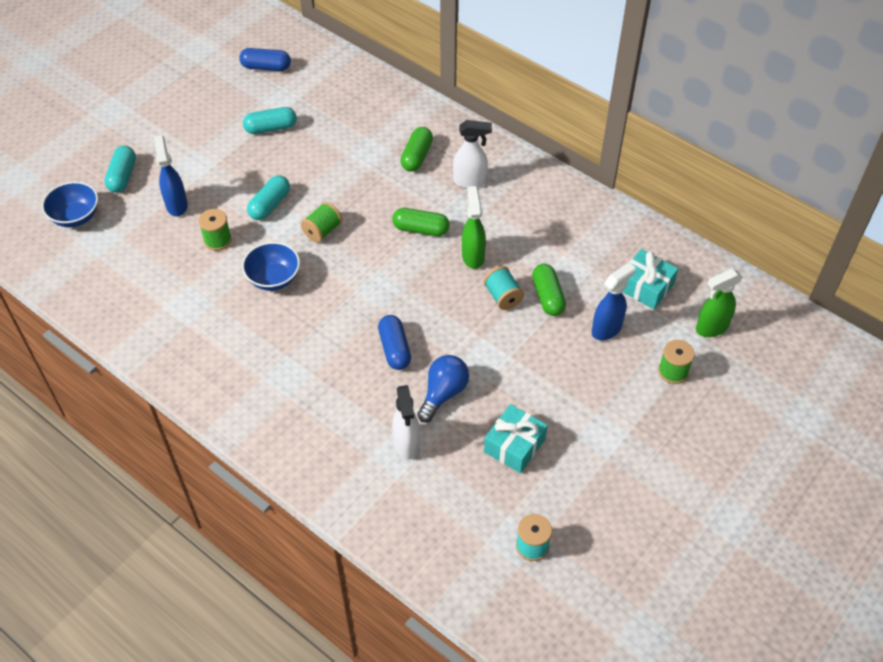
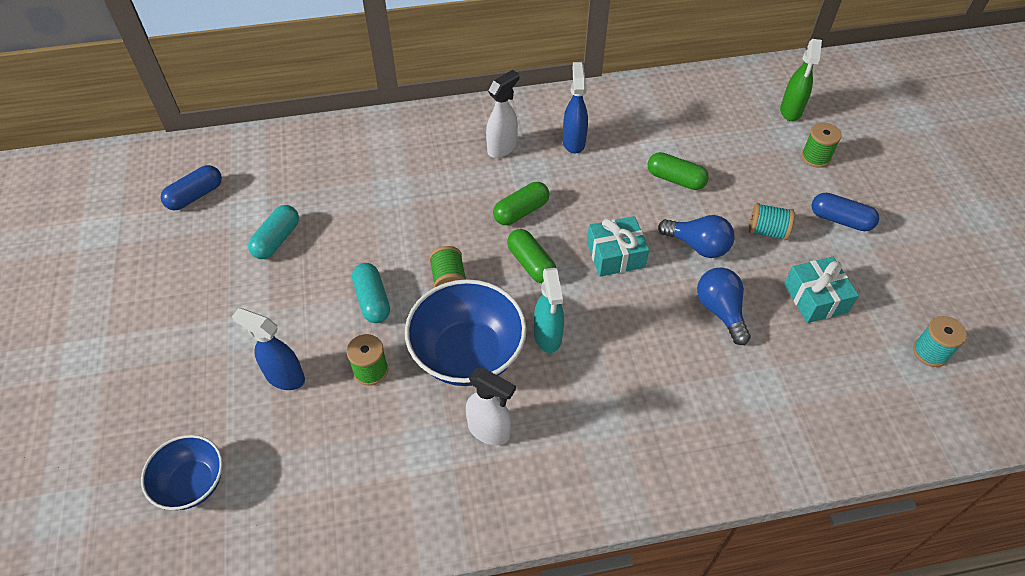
camera: 50 degrees left, 0 degrees up
turquoise capsule [104,146,136,193] -> none
blue bowl [242,242,300,291] -> blue bowl [405,279,527,386], size x1.67
blue capsule [378,315,411,370] -> blue capsule moved to [812,193,879,231]
white spray bottle [392,385,420,460] -> white spray bottle moved to [466,368,516,445]
green capsule [400,127,433,172] -> green capsule moved to [507,229,556,283]
green spray bottle [462,186,486,269] -> none
turquoise spool [484,266,524,310] -> turquoise spool moved to [749,203,794,240]
blue spray bottle [592,262,636,340] -> blue spray bottle moved to [563,62,588,154]
turquoise gift [622,249,678,309] -> turquoise gift moved to [587,216,649,277]
none -> turquoise spray bottle [534,268,564,353]
none -> blue light bulb [658,215,735,258]

